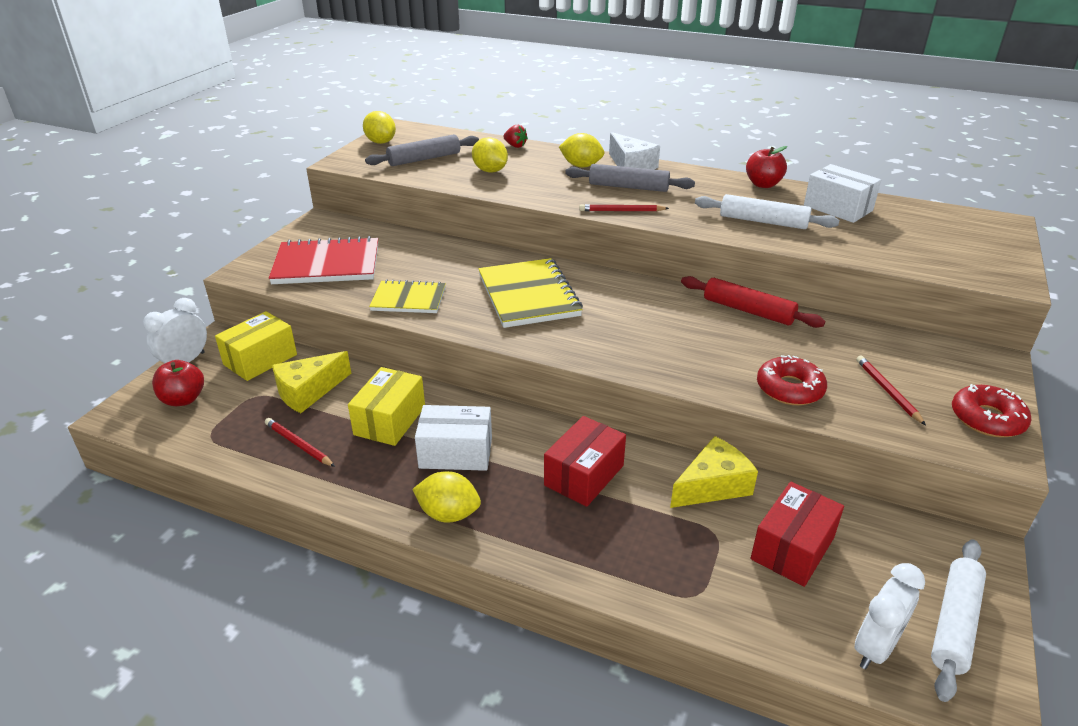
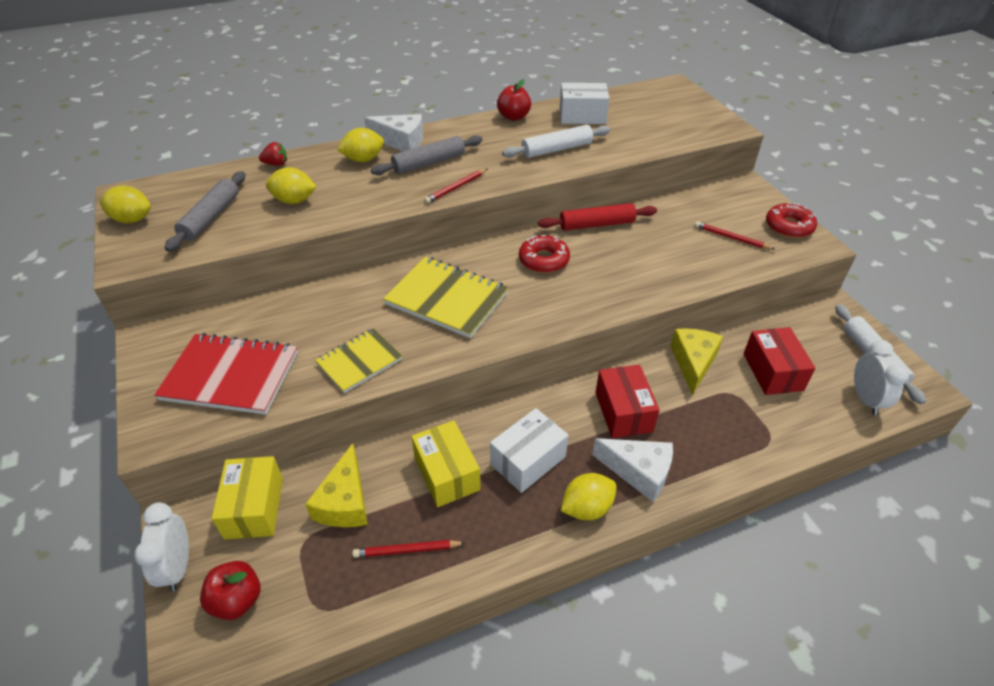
camera: 45 degrees left, 10 degrees up
red notebook [269,236,378,284] -> red notebook turned 60 degrees clockwise [154,333,298,415]
red donut [757,355,827,405] -> red donut moved to [519,235,570,273]
none -> white cheese [592,438,673,502]

